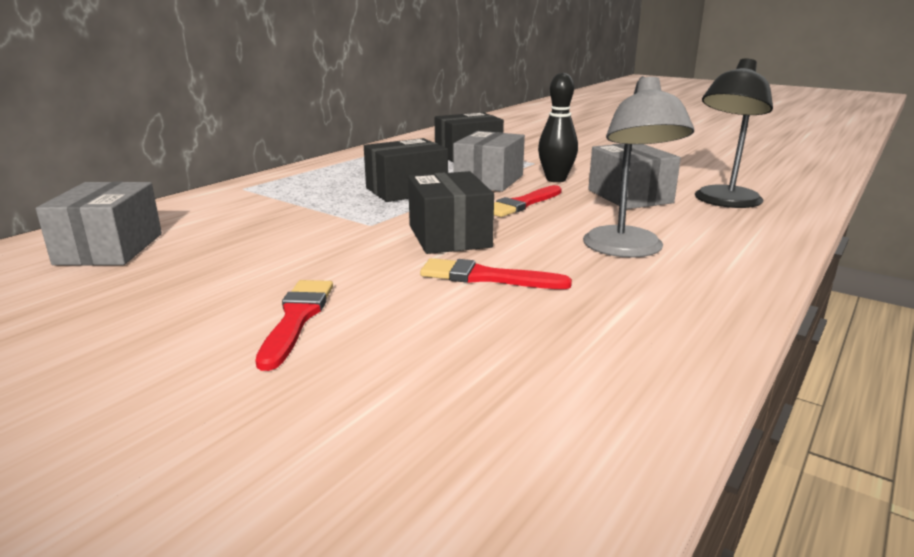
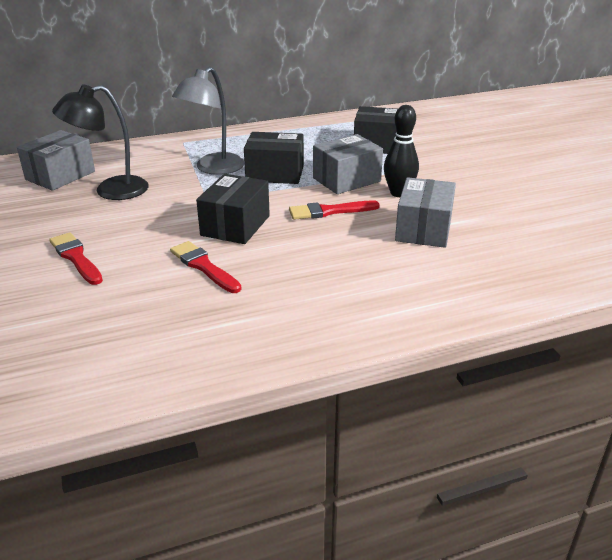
camera: 35 degrees right, 10 degrees up
red brush [256,280,333,371] -> red brush turned 75 degrees counterclockwise [49,232,103,285]
grey lamp [583,76,694,258] -> grey lamp moved to [172,67,244,175]
black lamp [695,58,773,208] -> black lamp moved to [52,85,149,200]

